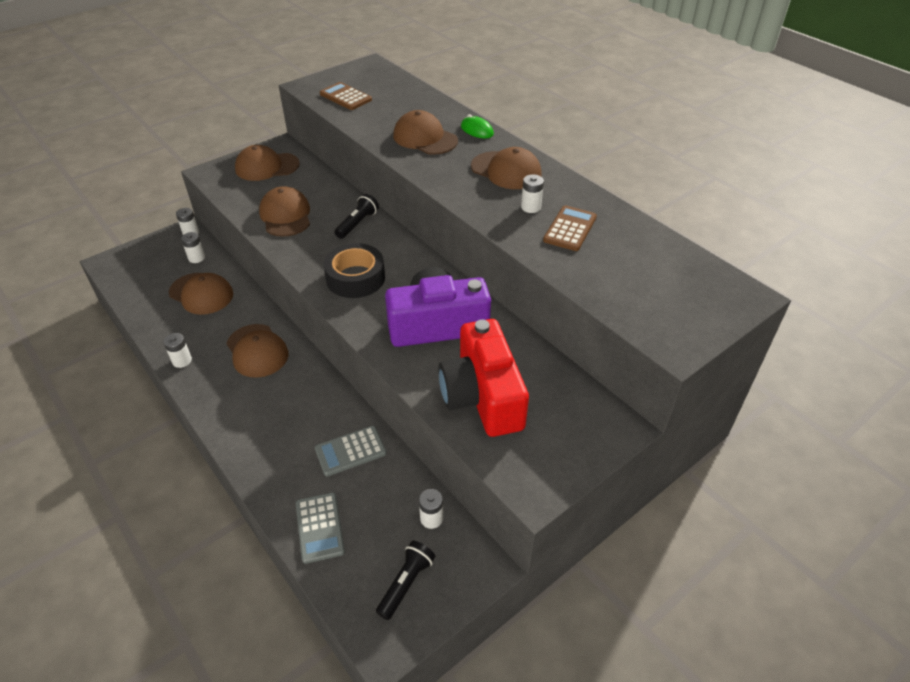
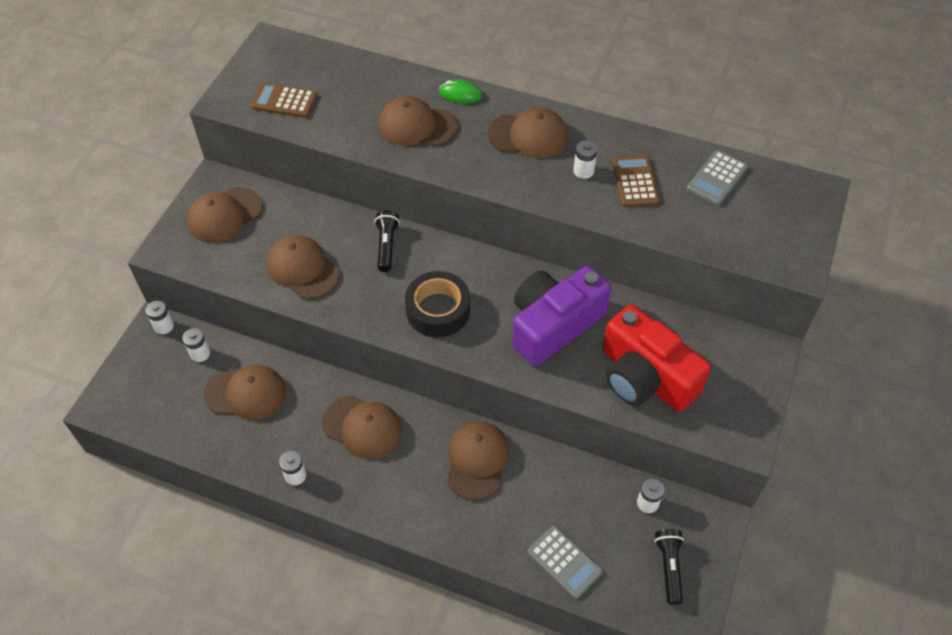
camera: 30 degrees left, 10 degrees up
grey calculator [315,426,387,476] -> grey calculator moved to [687,150,748,205]
none -> brown cap [447,421,509,500]

